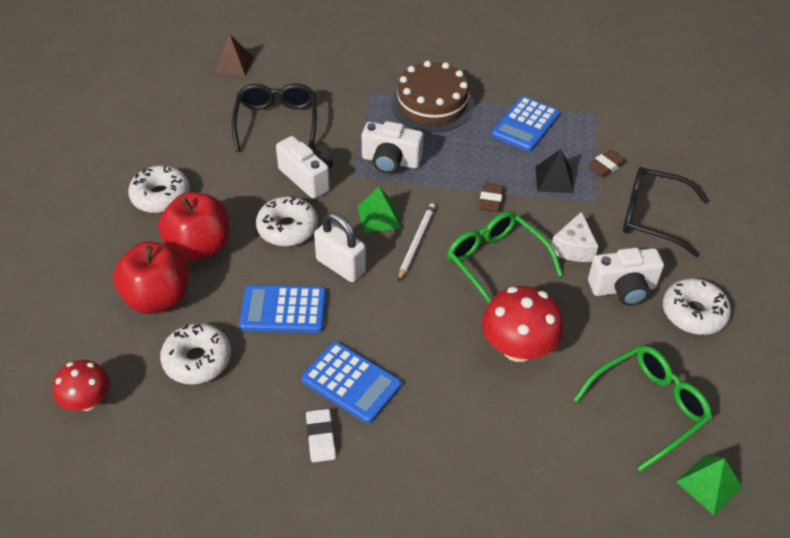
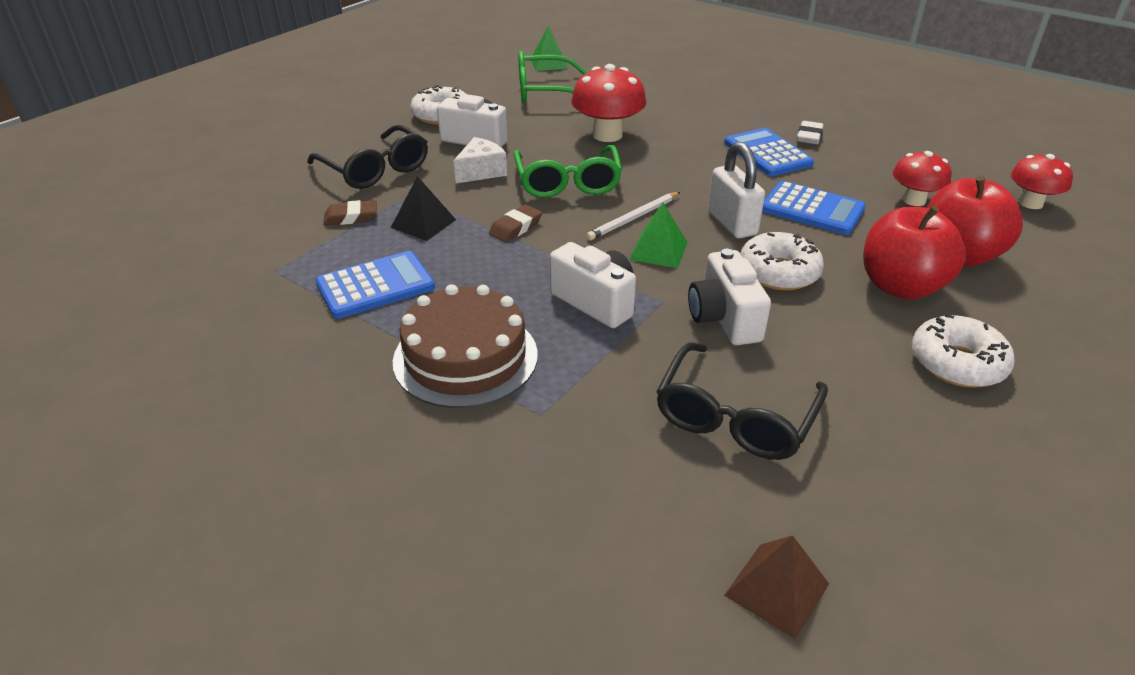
camera: 150 degrees left, 10 degrees down
white donut [160,323,231,385] -> red mushroom [893,151,952,206]

